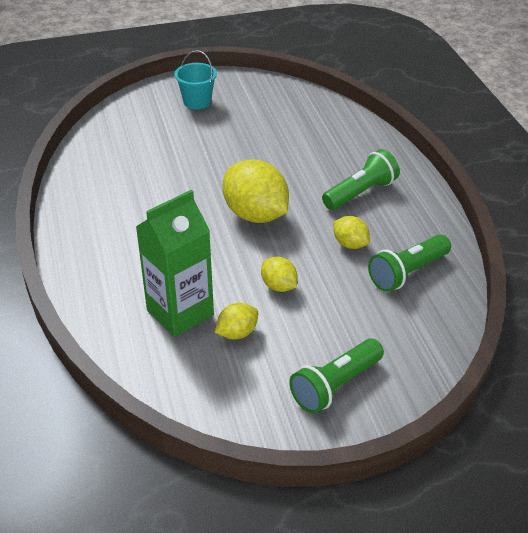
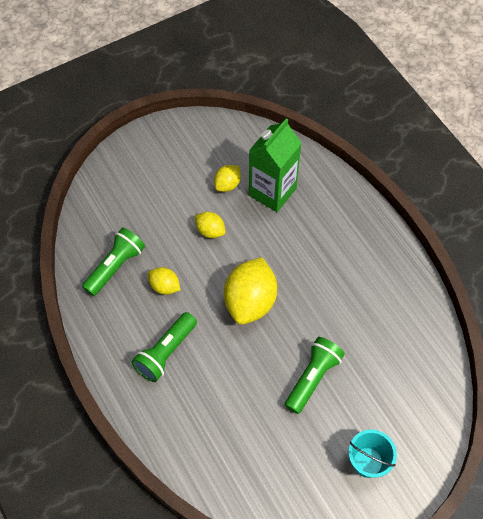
camera: 165 degrees right, 20 degrees up
yellow lemon [223,160,289,223] -> yellow lemon turned 75 degrees clockwise [224,257,277,325]
green flashlight [289,338,384,413] -> green flashlight moved to [285,337,345,414]

